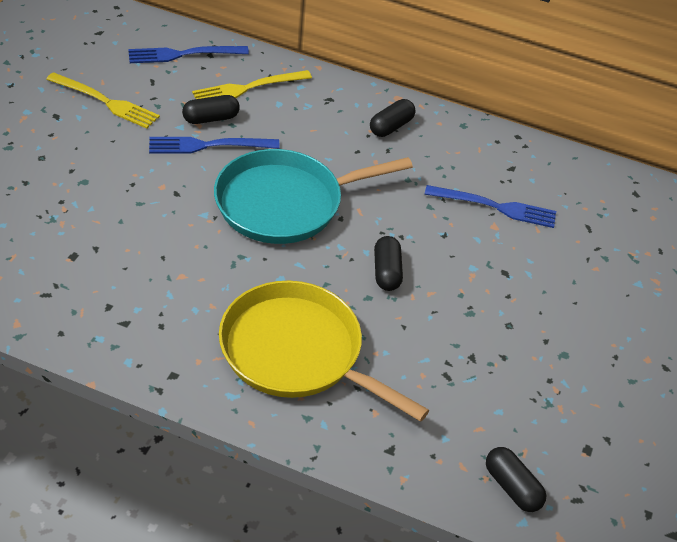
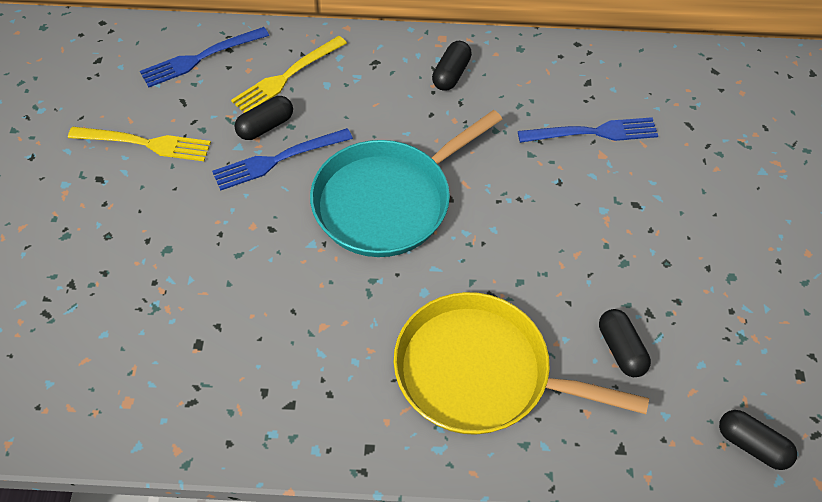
camera: 15 degrees left, 10 degrees up
black capsule [374,236,403,291] -> black capsule moved to [599,309,651,377]

